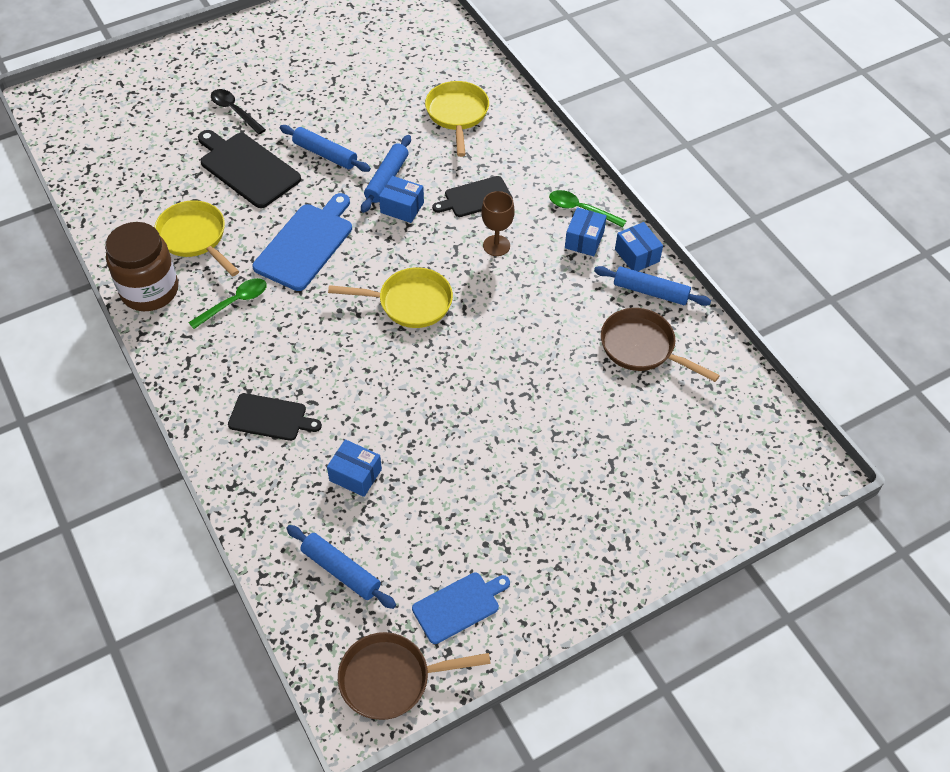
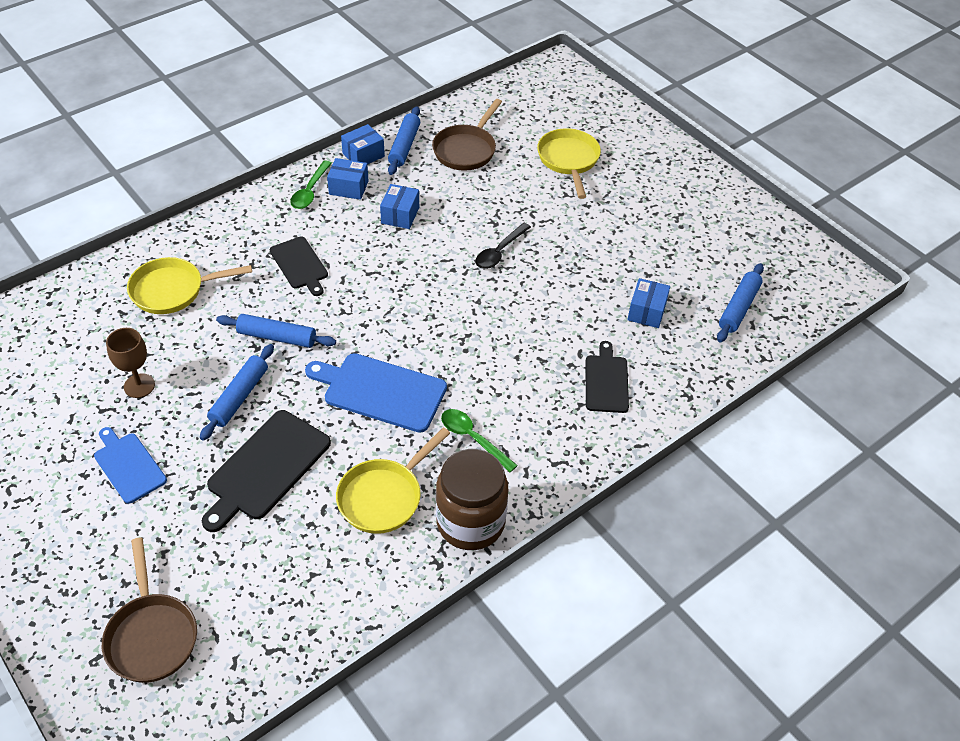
camera: 100 degrees left, 5 degrees down
black spoon [211,89,266,134] -> black spoon moved to [475,223,531,269]
yellow pan [328,267,453,328] -> yellow pan moved to [537,128,601,199]
brown pan [338,632,491,720] -> brown pan moved to [102,538,197,683]
blue box [379,176,424,223] -> blue box moved to [380,184,419,229]
blue cutting board [412,572,510,644] -> blue cutting board moved to [94,427,167,504]
brown goblet [481,191,515,256] -> brown goblet moved to [106,328,155,398]

